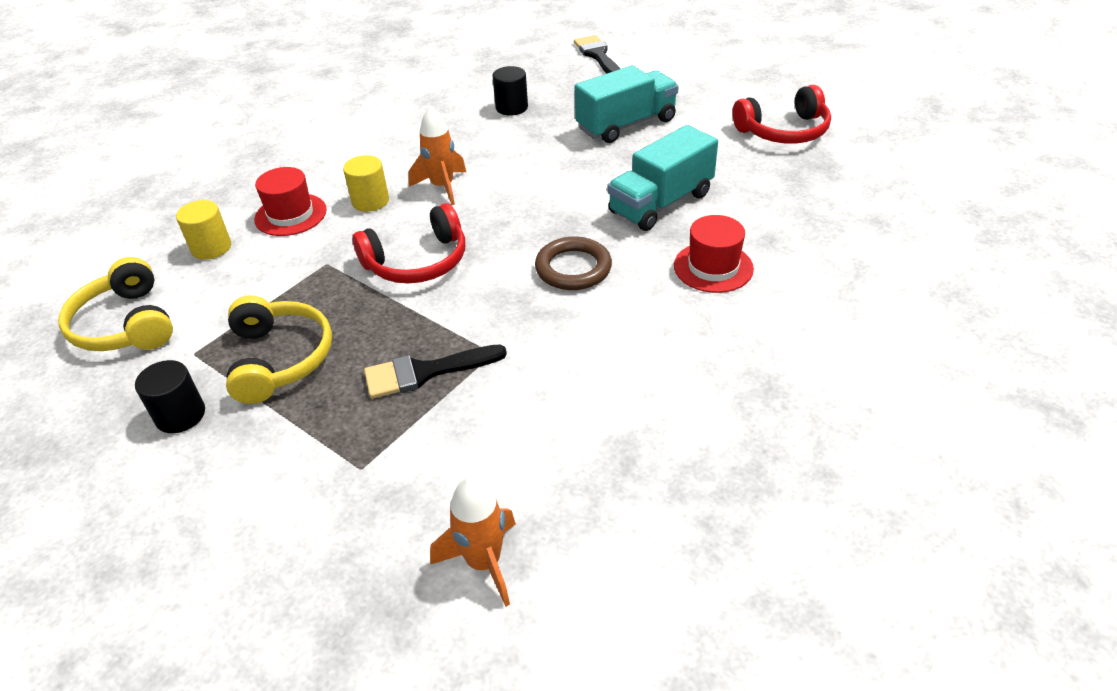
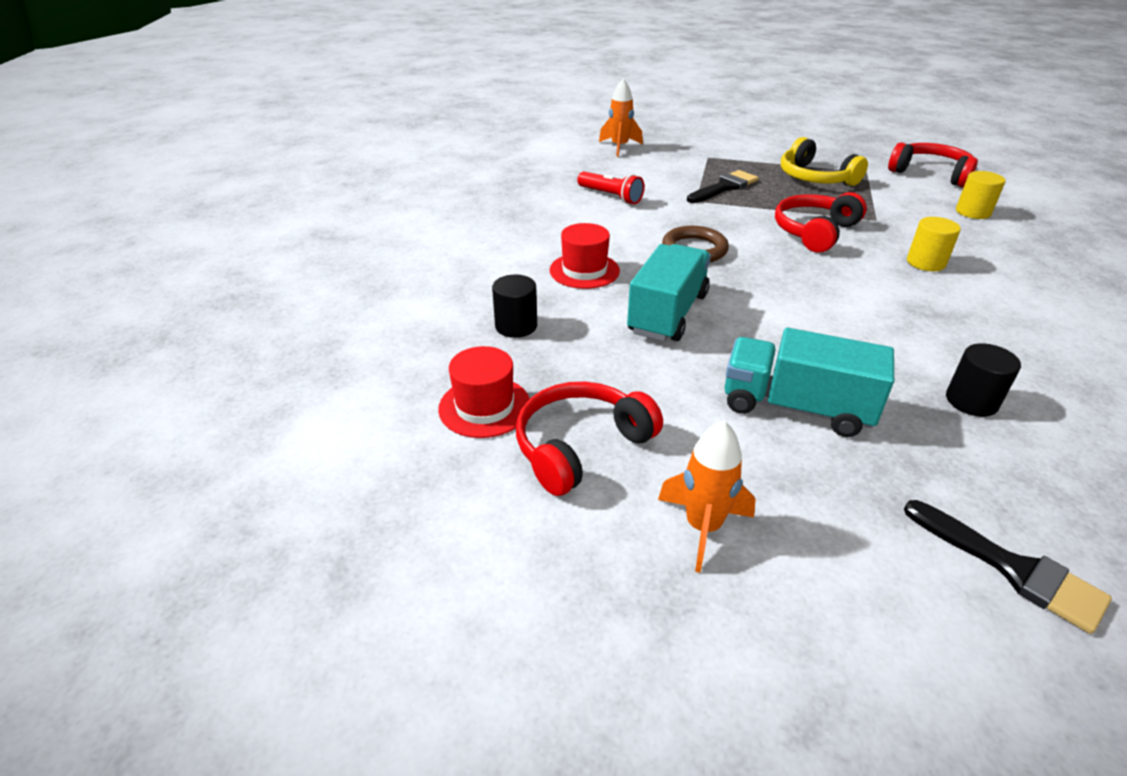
camera: 155 degrees right, 5 degrees down
yellow headphones [59,257,173,351] -> red headphones [888,142,978,187]
black cylinder [135,360,205,433] -> black cylinder moved to [492,274,537,338]
red hat [254,167,327,236] -> red hat moved to [438,346,530,438]
orange rocket [409,106,466,205] -> orange rocket moved to [658,421,756,573]
turquoise truck [575,65,679,143] -> turquoise truck turned 75 degrees clockwise [724,328,894,437]
none -> red flashlight [577,171,645,204]

